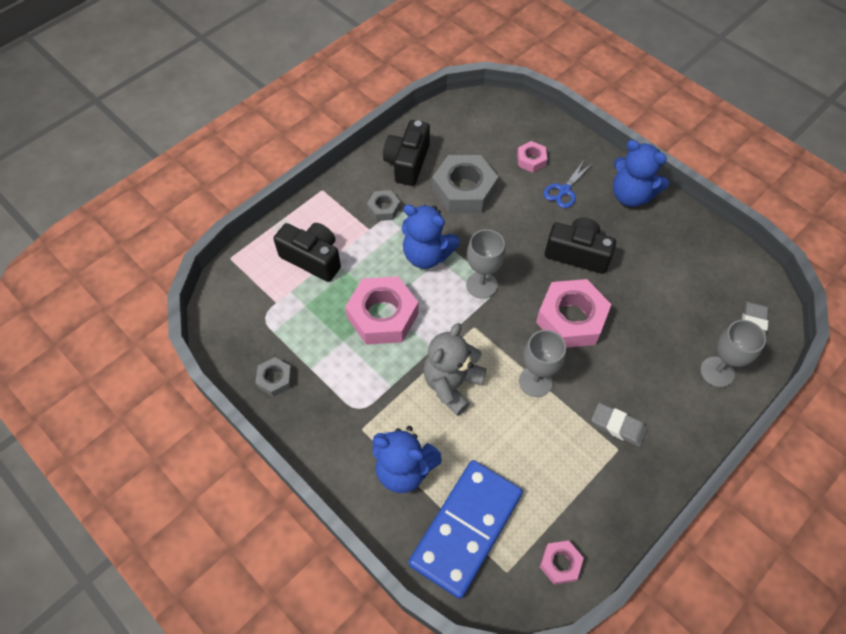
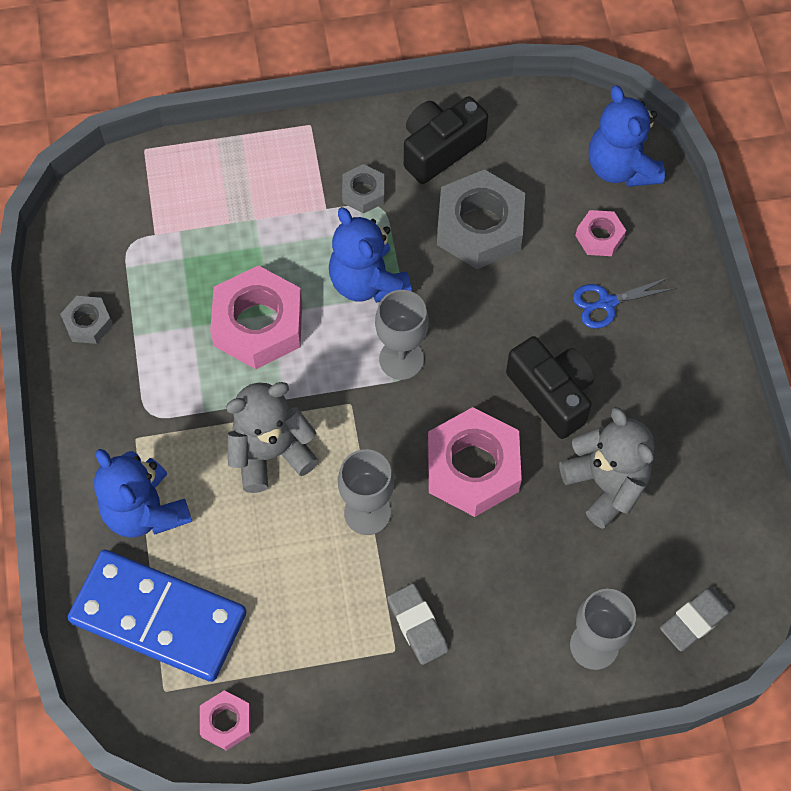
camera: 35 degrees right, 5 degrees up
black camera [274,223,341,282] -> none
blue domino [409,460,523,599] -> blue domino turned 45 degrees clockwise [67,550,246,682]
blue teddy bear [613,140,669,207] -> blue teddy bear moved to [589,85,665,187]
none -> grey teddy bear [559,407,655,529]

